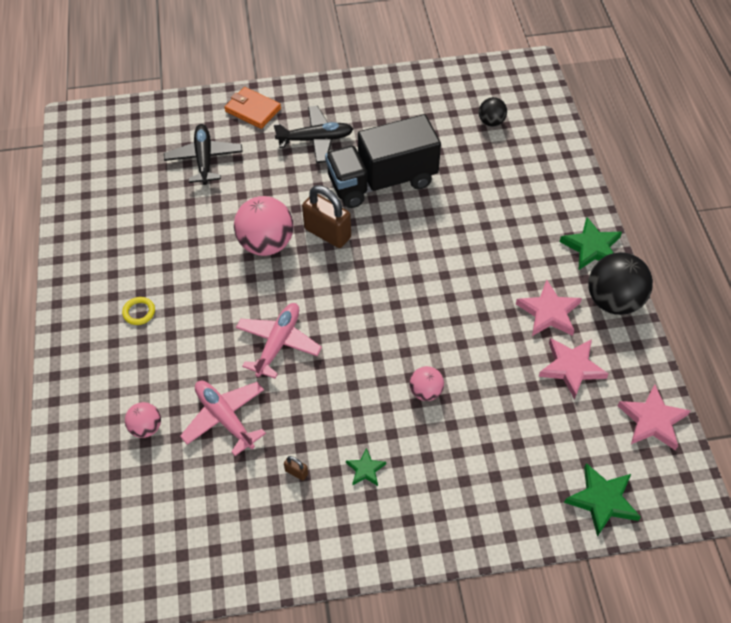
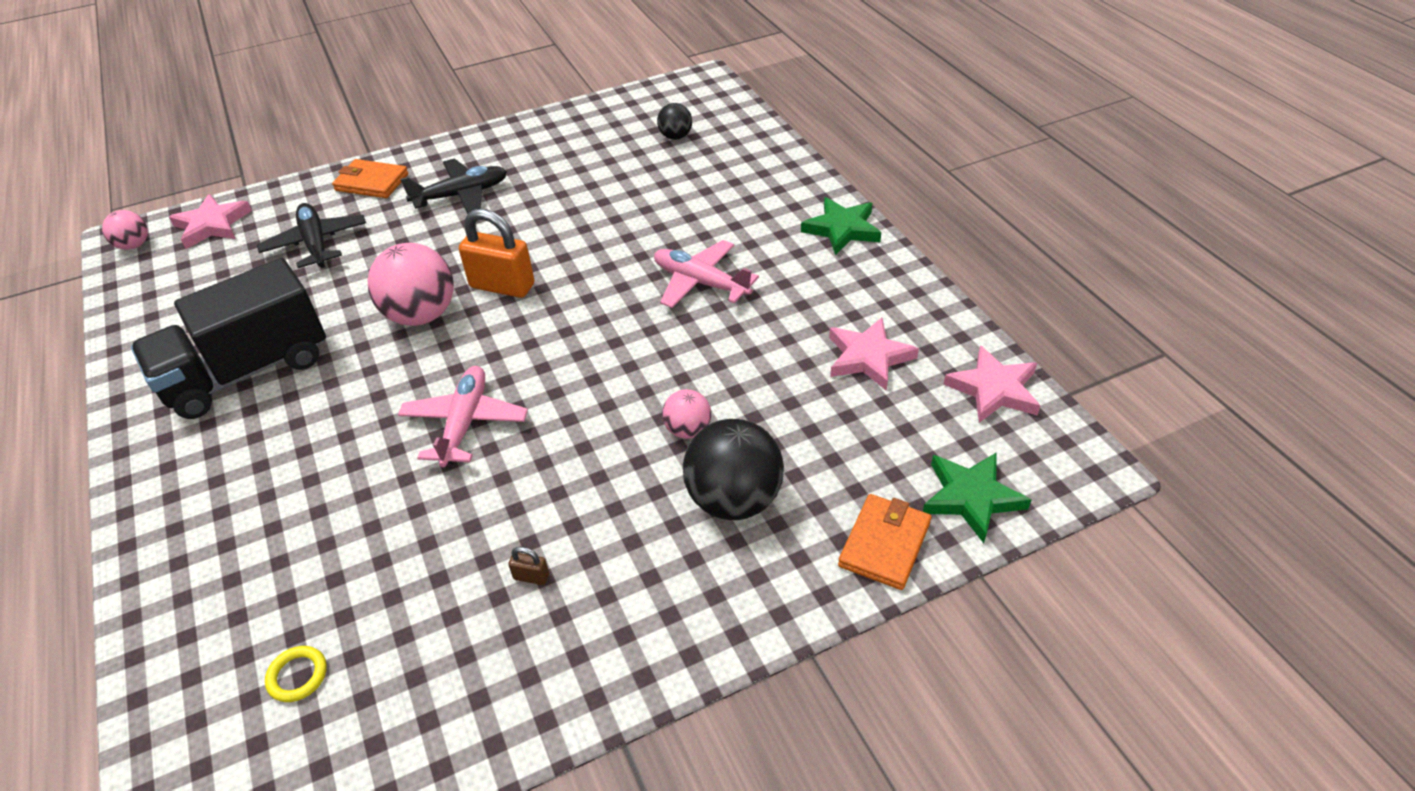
camera: 15 degrees left, 10 degrees down
yellow ring [122,297,155,325] -> yellow ring moved to [265,646,327,702]
pink ball [125,402,161,438] -> pink ball moved to [102,210,148,250]
pink plane [180,381,266,456] -> pink plane moved to [654,240,759,308]
brown padlock [302,185,351,248] -> orange padlock [459,209,535,298]
black truck [325,114,441,208] -> black truck moved to [131,258,326,419]
green star [346,448,386,486] -> none
pink star [516,280,582,336] -> pink star moved to [169,194,252,249]
black ball [588,252,653,315] -> black ball moved to [683,419,784,520]
none -> orange wallet [838,494,931,590]

